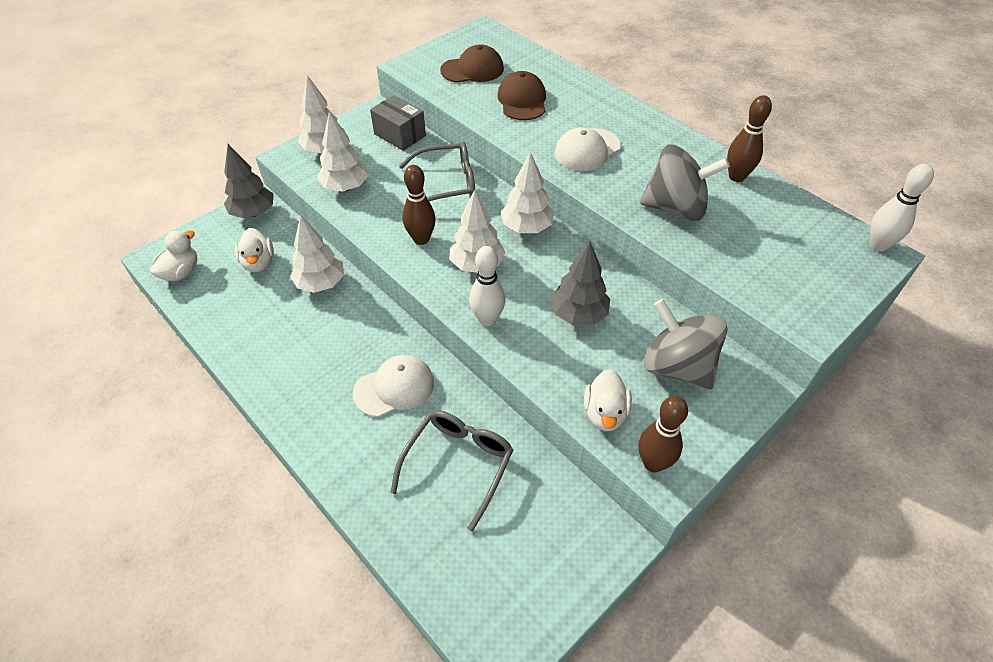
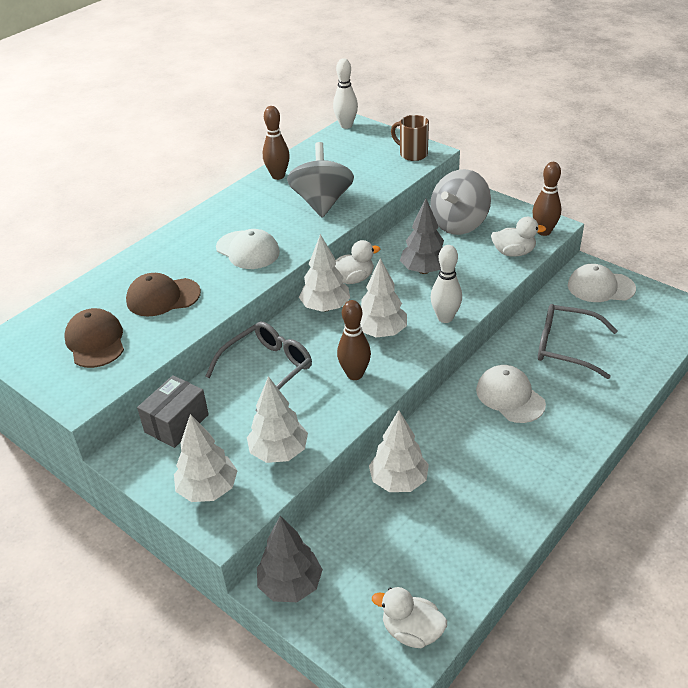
camera: 95 degrees left, 10 degrees down
white duck [235,228,274,272] -> white duck moved to [335,240,380,284]
grey glasses [399,142,475,201] -> grey glasses turned 60 degrees clockwise [205,321,312,412]
none -> brown mug [391,115,429,161]
none -> white cap [568,264,636,302]

